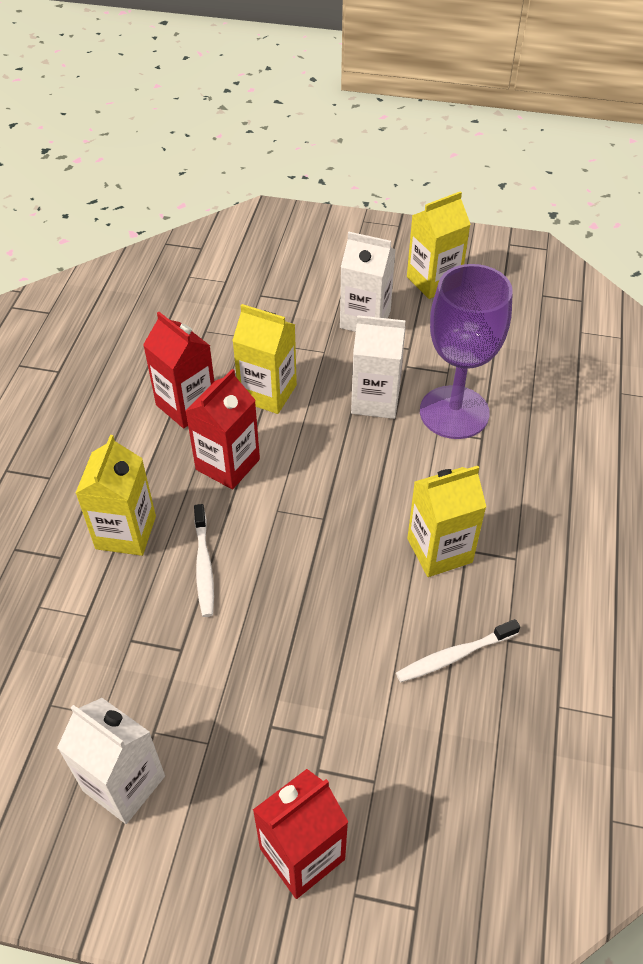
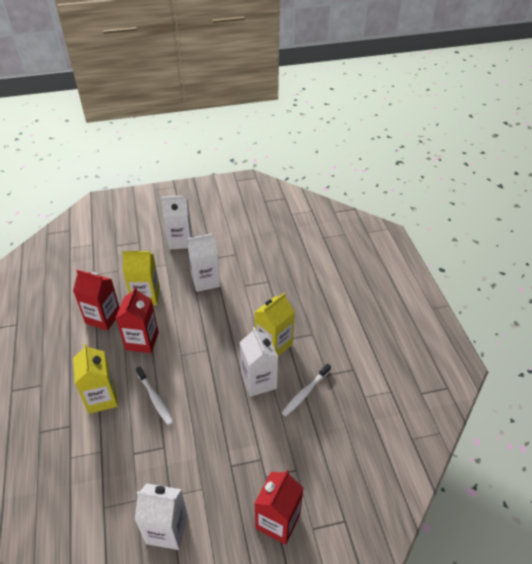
camera: 25 degrees left, 5 degrees down
yellow carton [407,191,471,299] -> none
purple goblet [420,264,513,439] -> none
none -> white carton [240,327,278,397]

